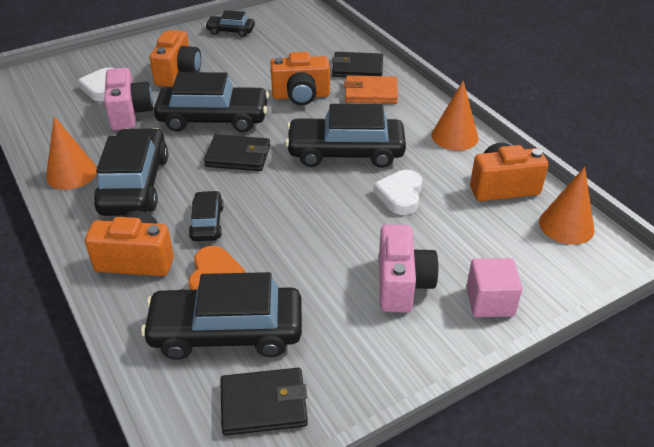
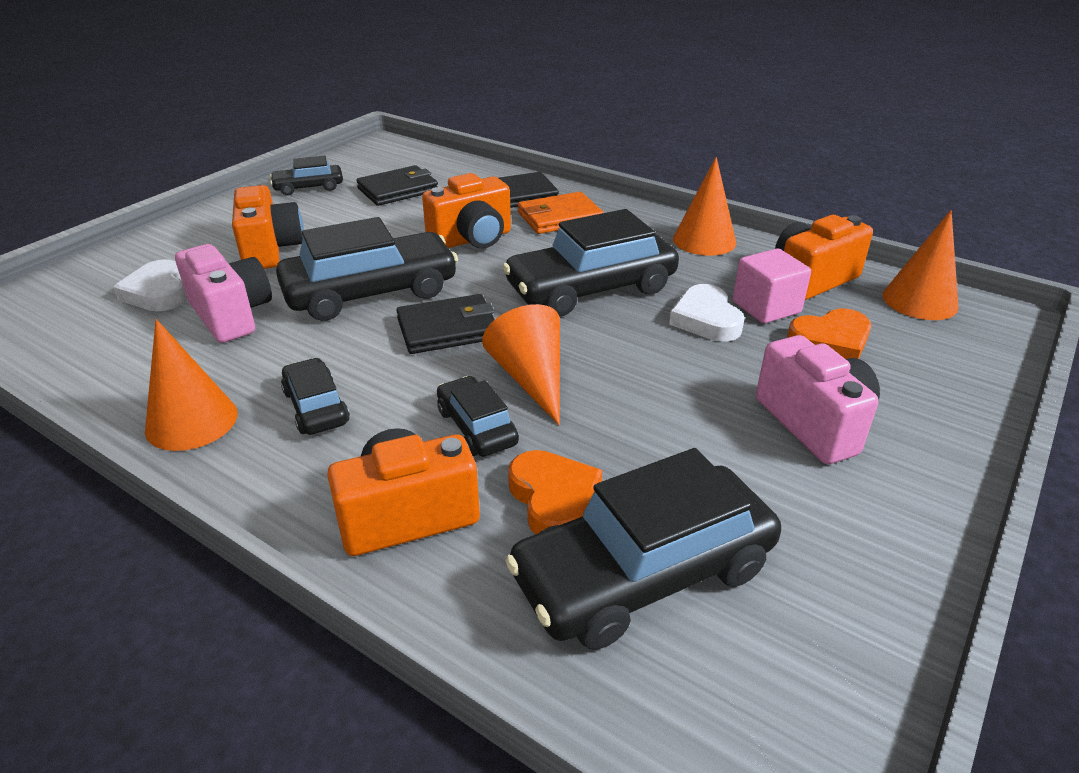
camera: 25 degrees left, 5 degrees down
black car [94,128,168,216] -> black car [281,358,350,435], size x0.51
black wallet [220,368,308,436] -> black wallet moved to [356,165,438,206]
pink cube [466,258,523,317] -> pink cube moved to [733,248,811,323]
none -> orange cone [482,304,560,425]
none -> orange heart [787,308,871,359]

